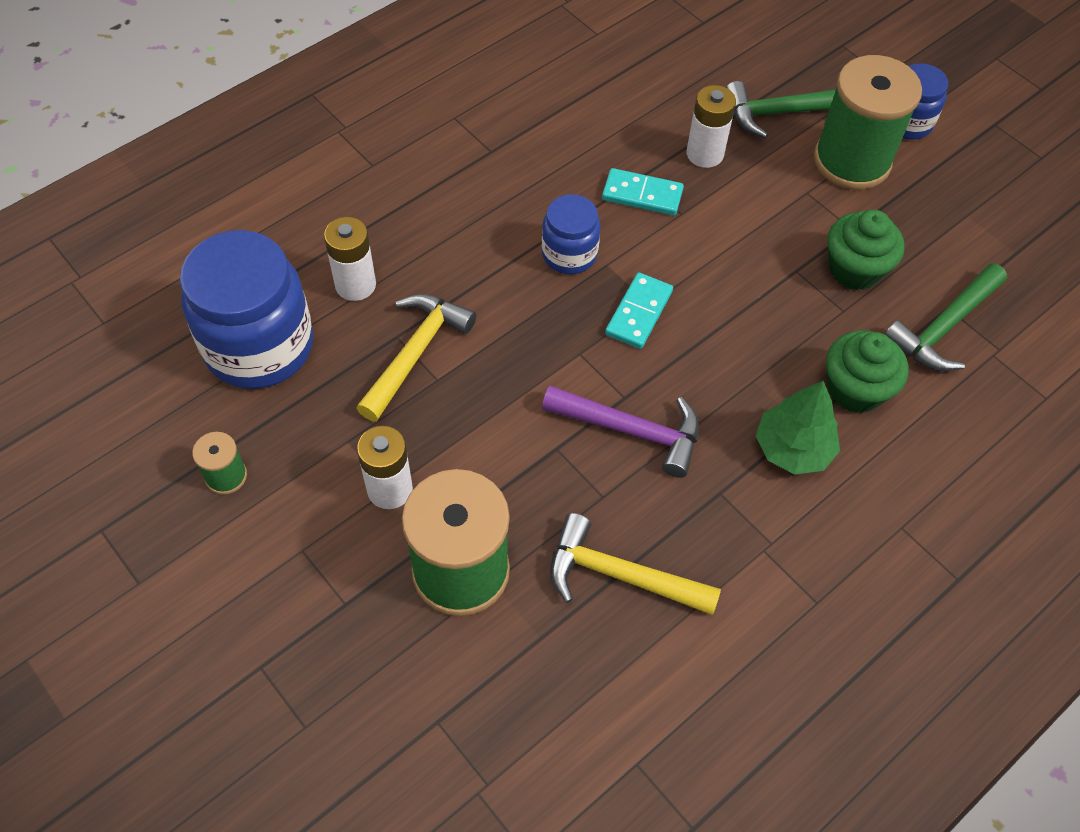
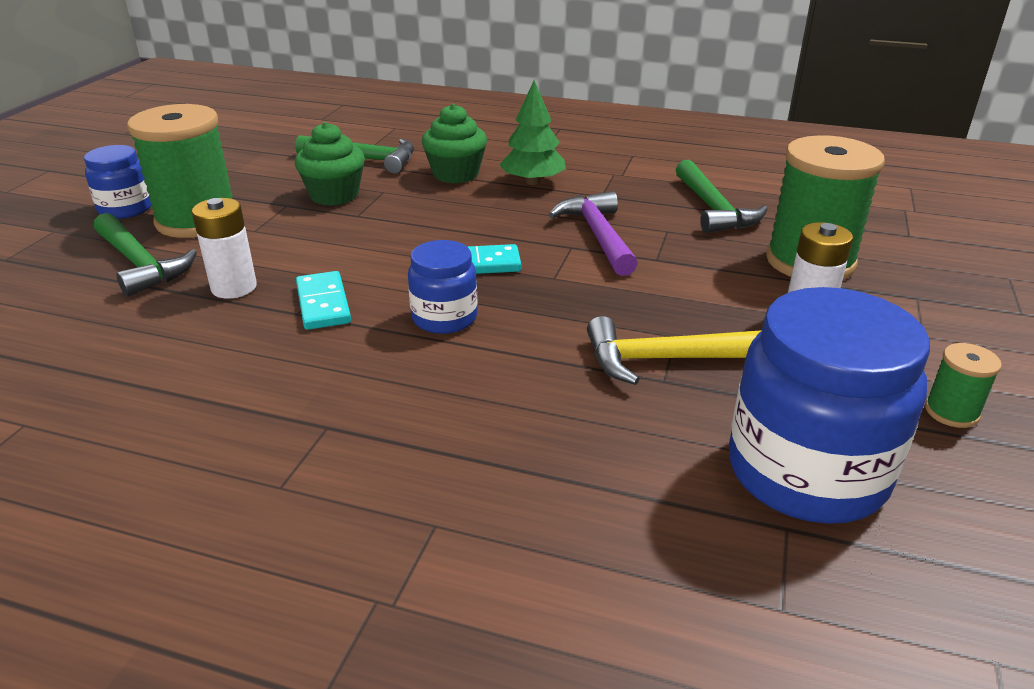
camera: 120 degrees left, 25 degrees down
white battery [324,217,376,301] -> none
yellow hammer [550,513,721,615] -> green hammer [676,160,767,233]

